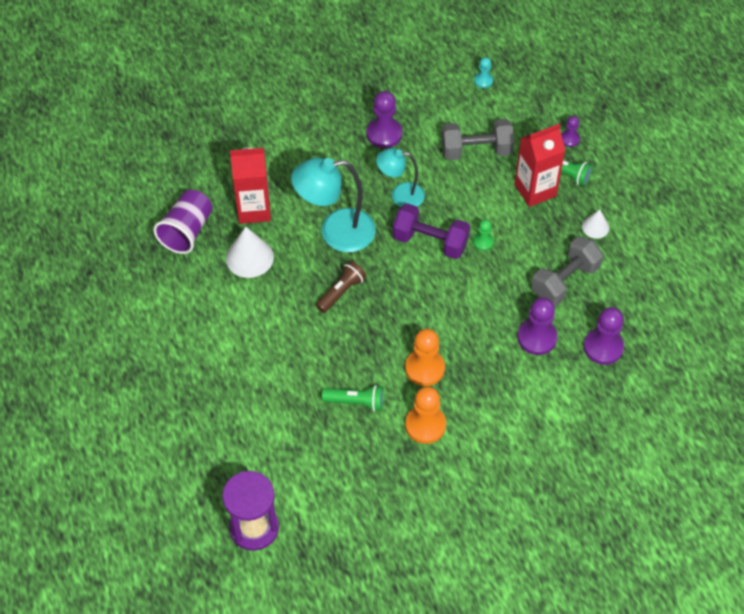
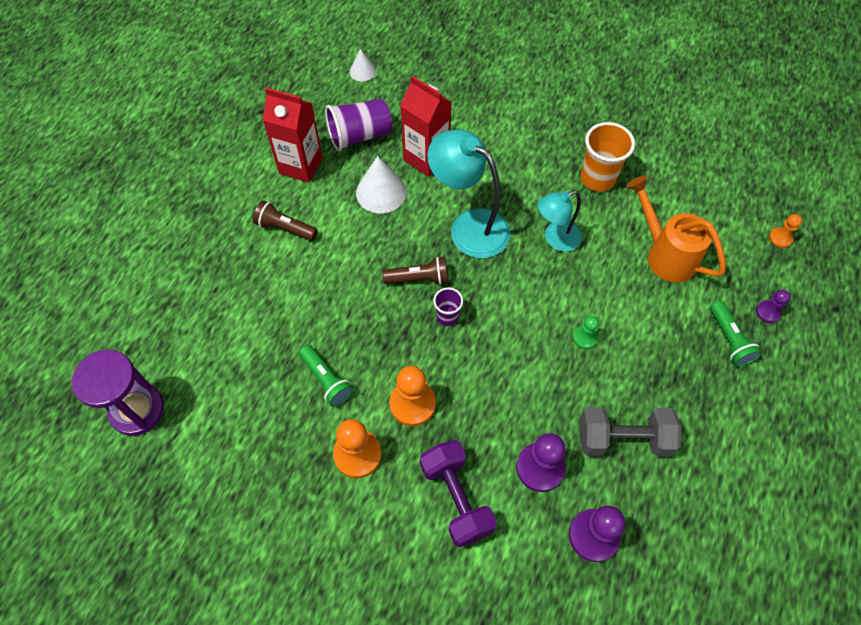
camera: 45 degrees right, 5 degrees up
purple pawn [367,91,402,148] -> orange cup [581,122,635,192]
turquoise lamp [376,148,425,207] -> turquoise lamp turned 75 degrees counterclockwise [538,190,582,252]
purple dumbbell [393,203,470,259] -> purple dumbbell moved to [420,440,497,547]
grey dumbbell [441,119,514,160] -> orange watering can [627,175,726,283]
turquoise pawn [474,57,493,88] -> none
red carton [514,124,565,207] -> red carton moved to [263,87,323,183]
white cone [582,209,609,239] -> white cone moved to [350,49,376,82]
none -> brown flashlight [253,200,318,241]
none -> purple cup [433,288,463,326]
none -> orange pawn [769,214,802,248]

